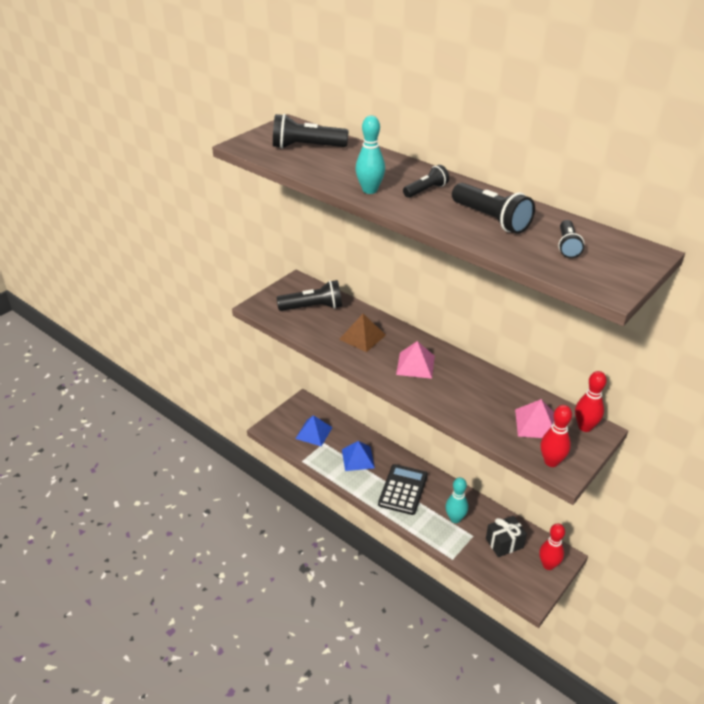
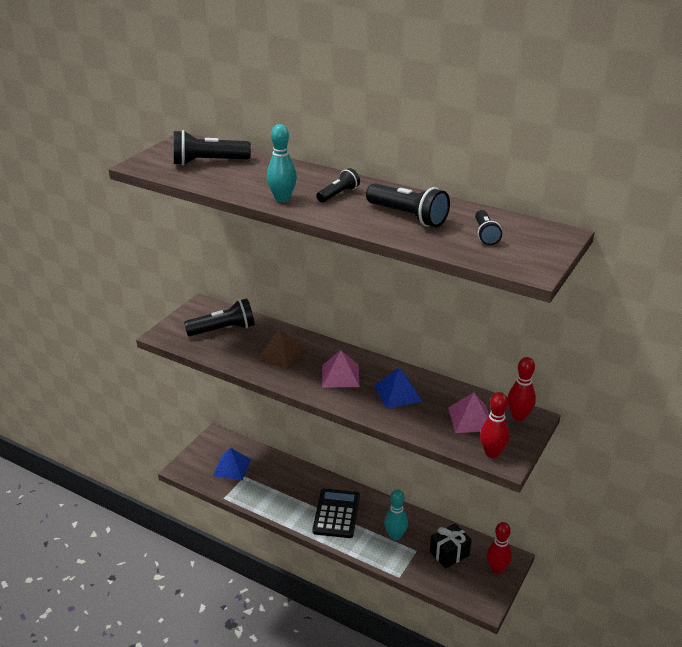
camera: 10 degrees left, 5 degrees down
blue pyramid [342,441,375,471] -> blue pyramid moved to [374,368,422,409]

